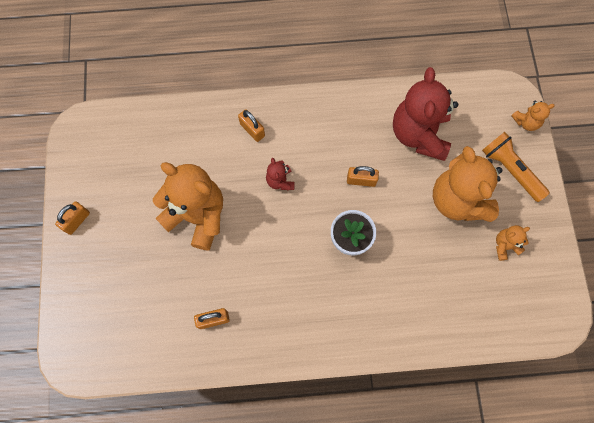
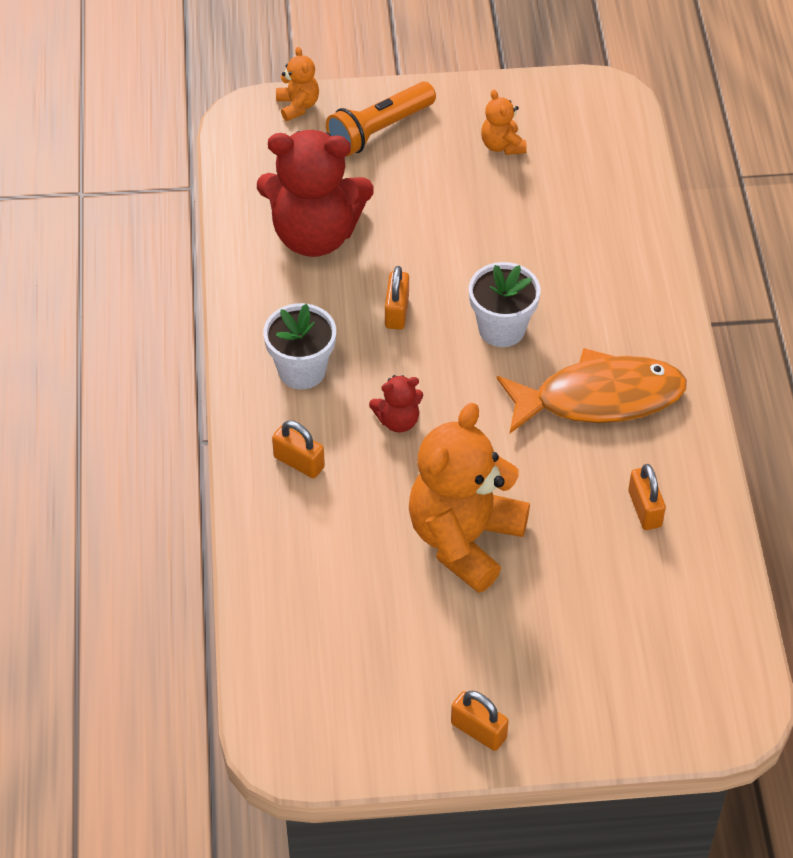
camera: 90 degrees left, 20 degrees down
orange padlock [238,109,265,142] -> orange padlock turned 75 degrees clockwise [272,420,325,478]
orange teddy bear [433,146,502,222] -> none
none -> white flower pot [263,303,336,389]
none -> orange fish [497,348,687,433]

